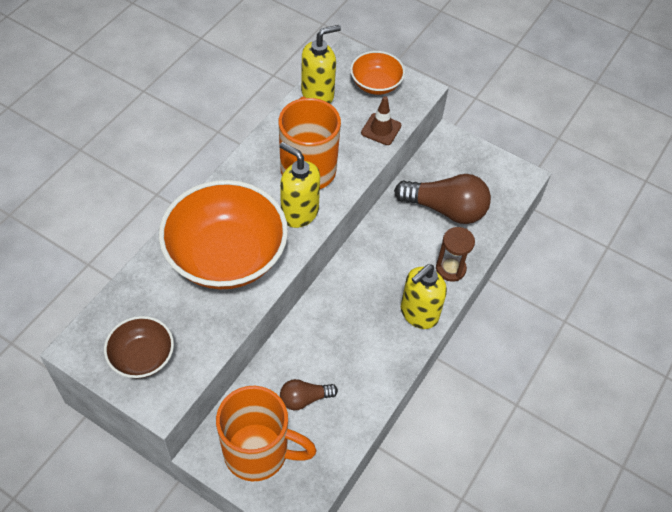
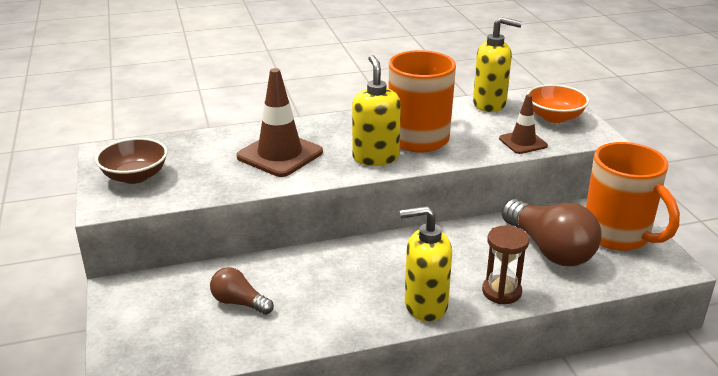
camera: 45 degrees right, 25 degrees down
orange bowl [159,180,288,289] -> brown traffic cone [236,68,323,177]
orange mug [216,386,317,482] -> orange mug moved to [586,142,680,251]

